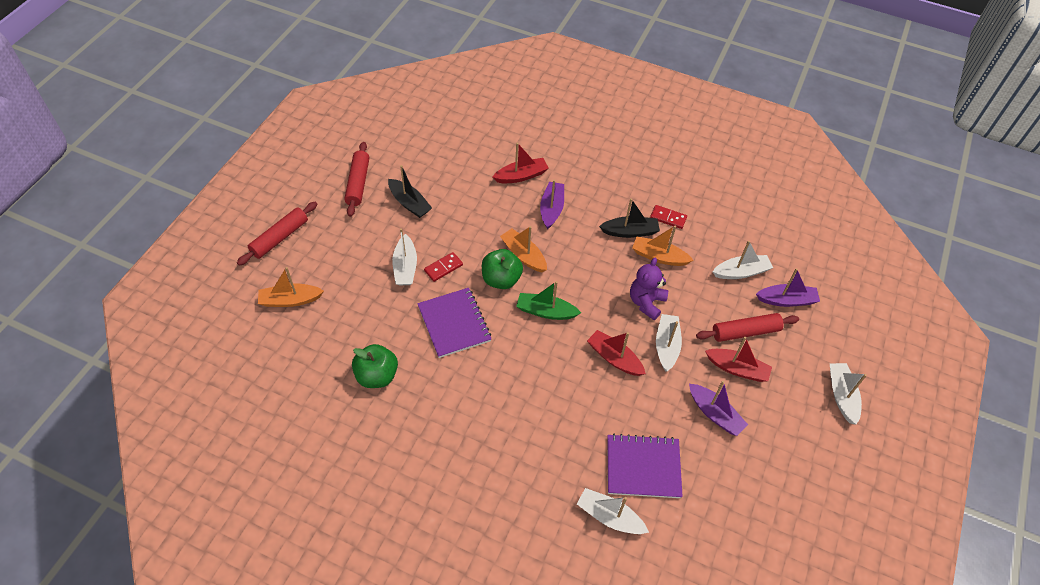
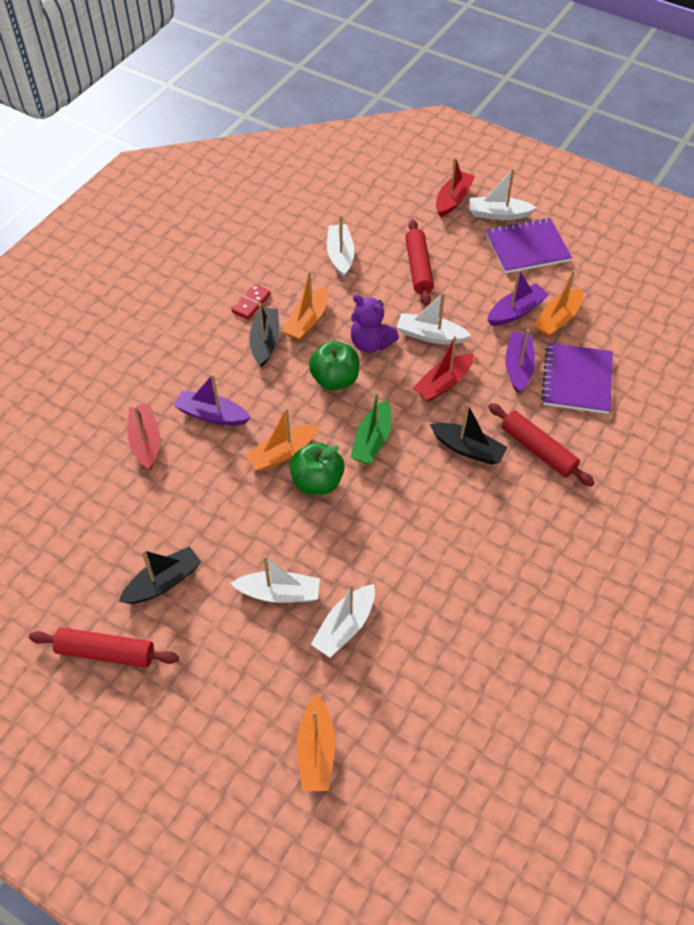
camera: 80 degrees left, 0 degrees up
red rolling pin [237,202,317,266] -> red rolling pin moved to [488,403,595,487]
green apple [352,344,398,388] -> green apple moved to [309,341,359,390]
purple notebook [417,288,492,358] -> purple notebook moved to [486,218,572,274]
red domino [424,252,463,282] -> none
white boat [577,488,649,534] -> white boat moved to [311,583,375,658]
red boat [705,337,772,382] -> red boat moved to [436,157,475,217]
purple boat [756,268,820,307] -> purple boat moved to [505,329,535,394]
none -> black boat [430,403,508,465]
none -> orange boat [534,270,583,337]

